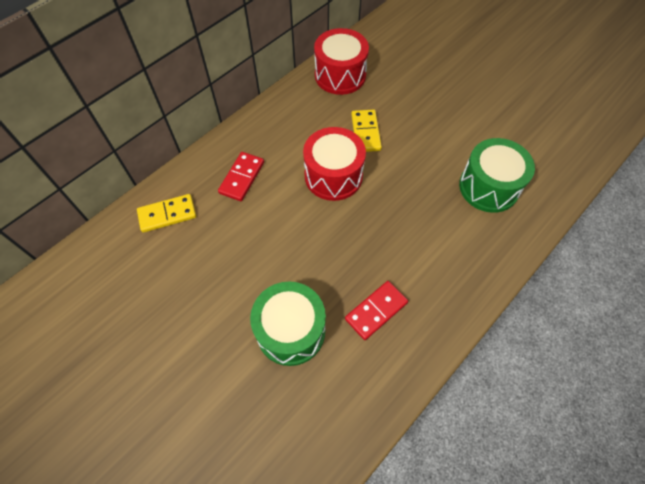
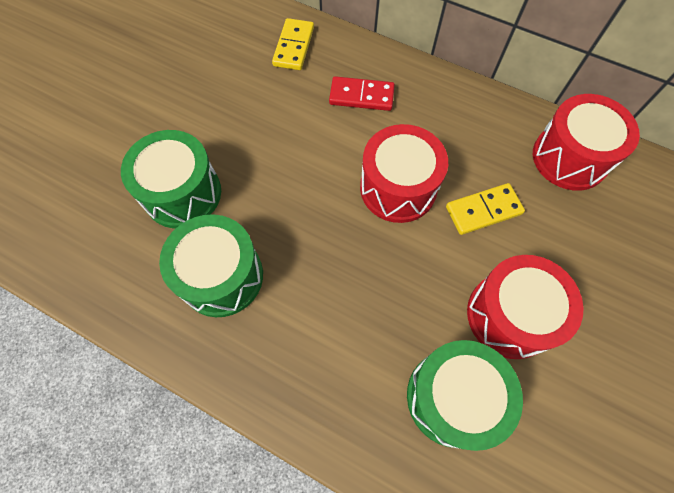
camera: 75 degrees right, 5 degrees up
yellow domino [137,194,196,233] -> yellow domino turned 45 degrees clockwise [272,18,314,70]
red domino [345,281,408,340] -> green drum [159,214,263,317]
none -> red drum [467,255,584,359]

